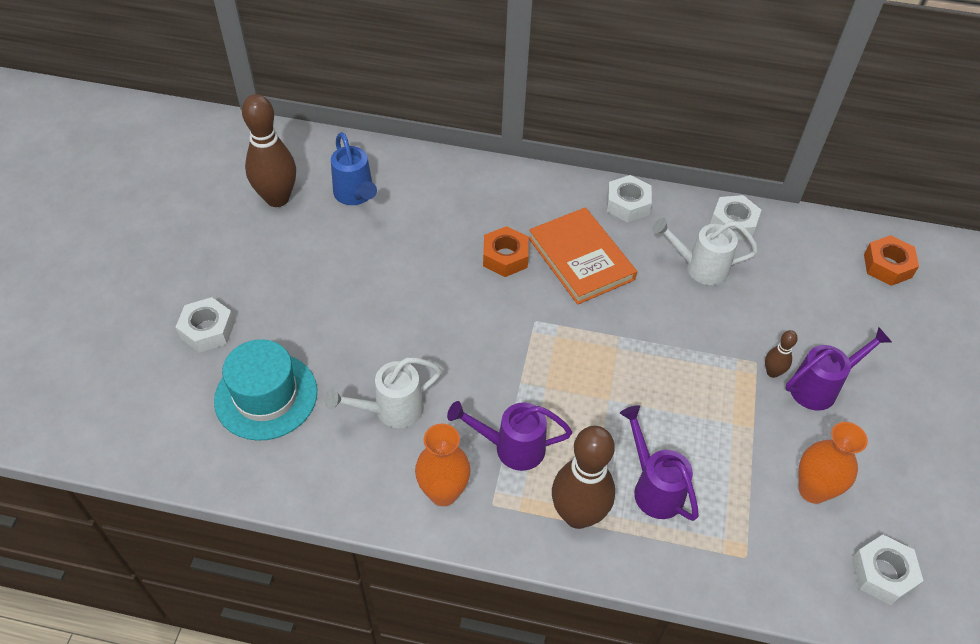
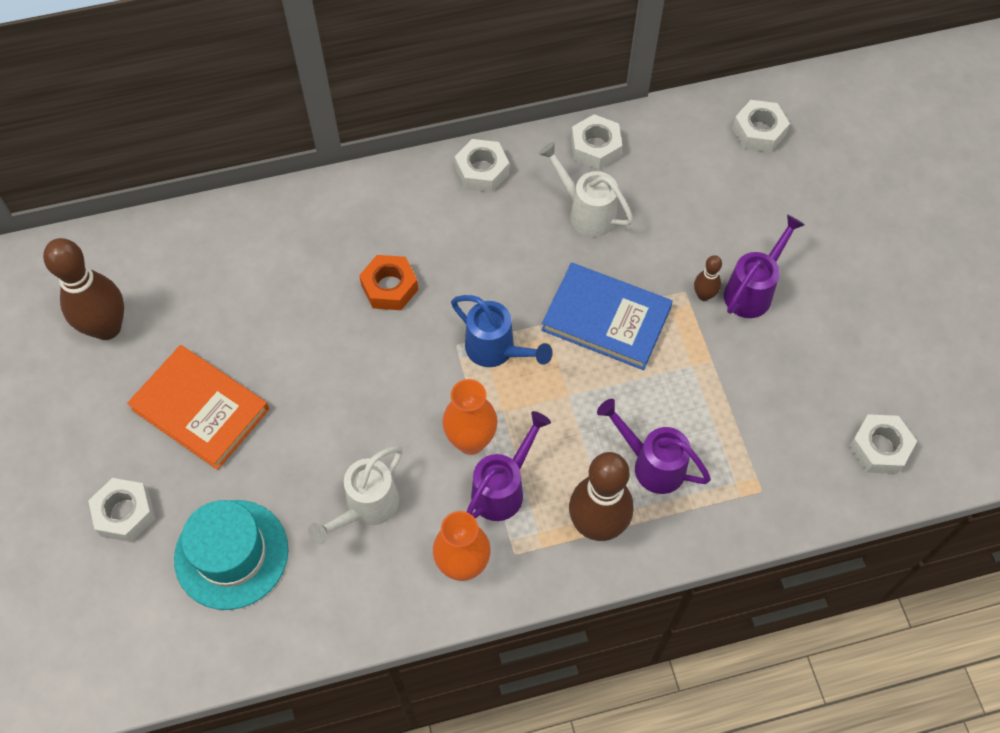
camera: 25 degrees left, 10 degrees up
blue watering can [331,132,377,205] -> blue watering can moved to [451,295,553,367]
purple watering can [447,401,572,471] -> purple watering can turned 150 degrees clockwise [466,411,551,521]
orange book [529,207,637,305] -> orange book moved to [127,345,269,470]
white watering can [652,218,758,285] -> white watering can turned 60 degrees clockwise [538,142,633,237]
orange vase [798,422,868,504] -> orange vase moved to [442,379,498,455]
orange nut [864,235,919,286] -> white nut [732,100,790,152]
none -> blue book [541,263,673,370]

